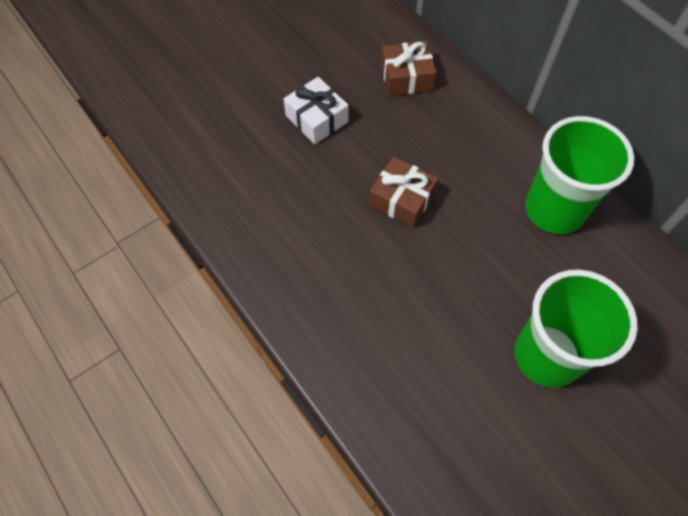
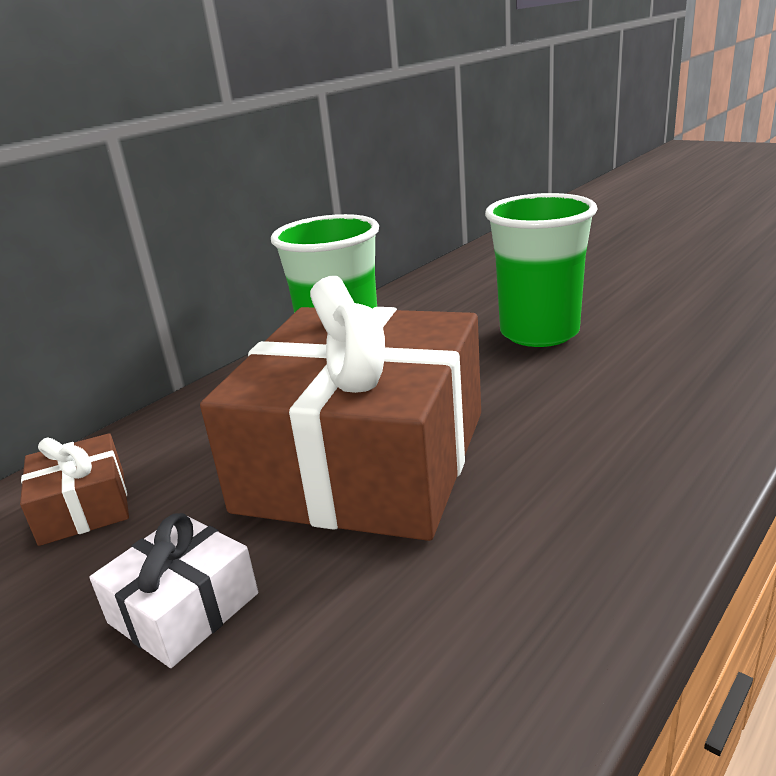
camera: 100 degrees left, 35 degrees down
brown gift [369,156,439,228] -> brown gift [200,276,481,541], size x2.45

